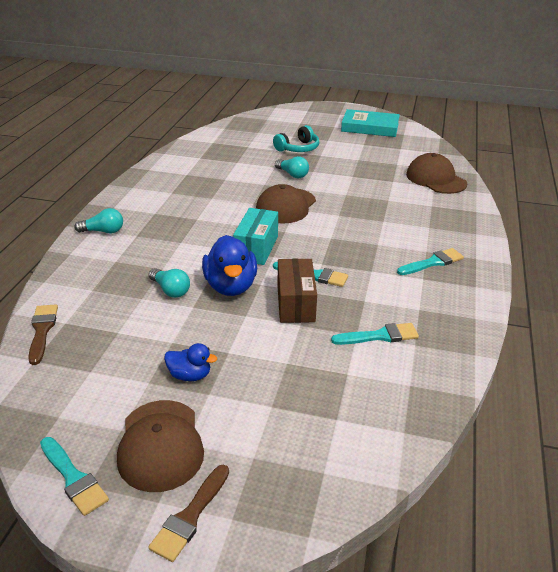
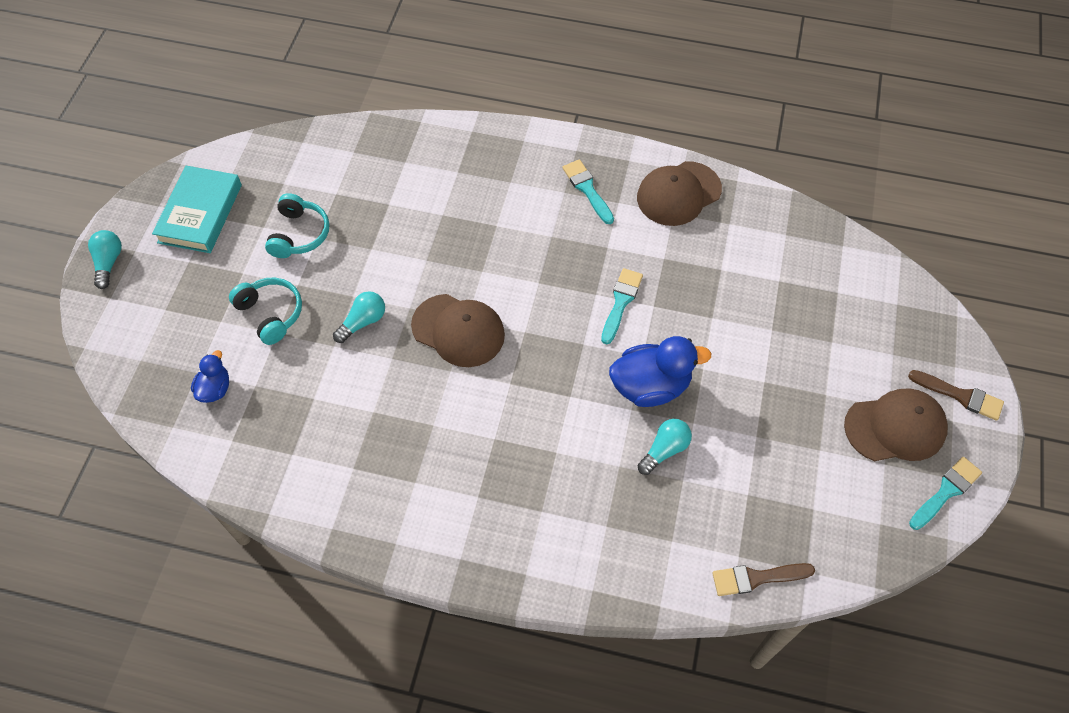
camera: 90 degrees left, 25 degrees up
turquoise light bulb [74,208,123,233] -> turquoise light bulb moved to [88,230,122,289]
blue duck [164,343,217,381] -> blue duck moved to [191,350,229,403]
turquoise box [233,208,278,265] -> none
brown box [277,259,317,323] -> none
turquoise brush [331,323,419,345] -> none
brown cap [406,153,468,194] -> brown cap moved to [637,161,722,226]
none -> turquoise headphones [265,193,330,258]

